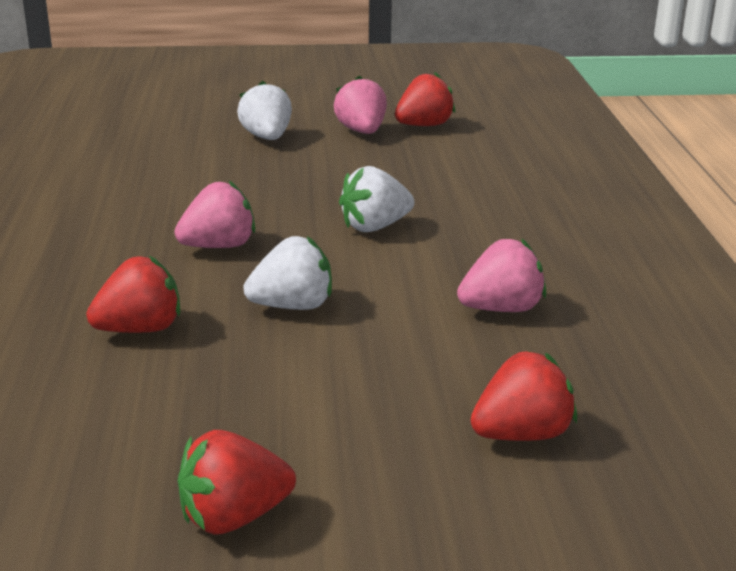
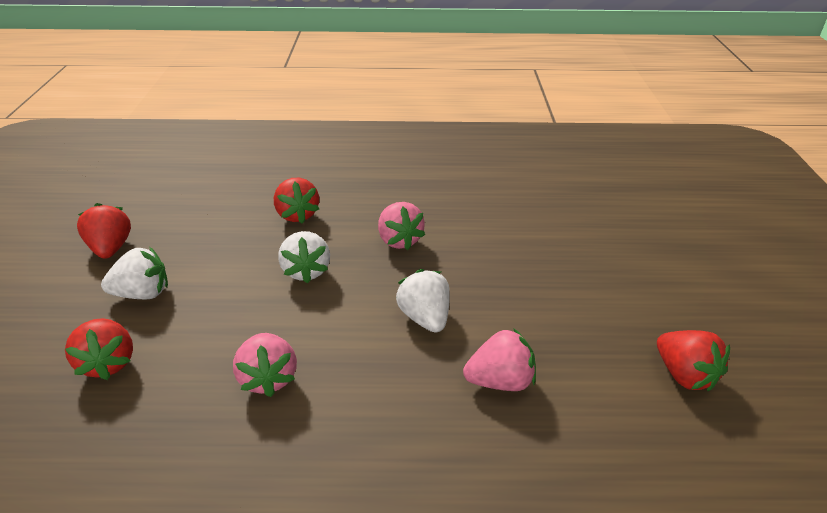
camera: 95 degrees right, 10 degrees up
white strawberry [237,81,292,140] -> white strawberry moved to [101,247,168,299]
pink strawberry [334,75,387,134] -> pink strawberry moved to [463,328,536,391]

